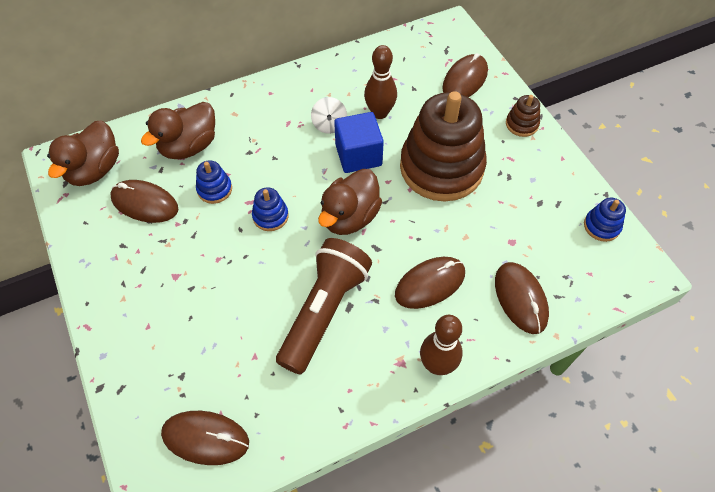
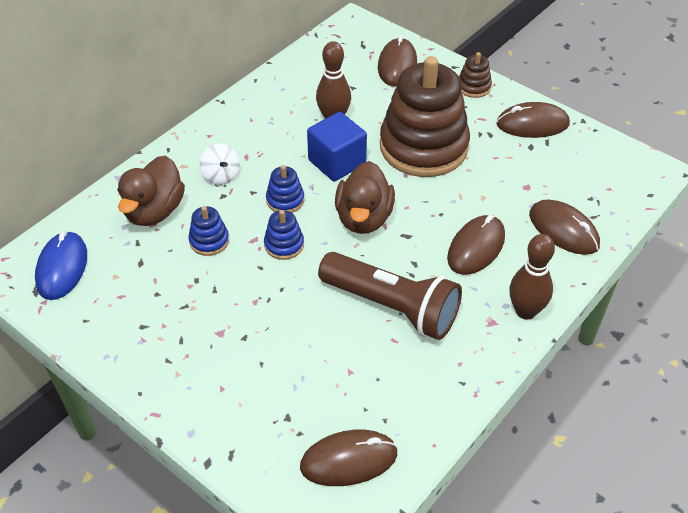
camera: 25 degrees left, 10 degrees down
brown duck [47,121,119,186] -> blue mouse [35,231,87,300]
brown mouse [110,180,179,223] -> brown mouse moved to [497,102,570,138]
brown flashlight [276,238,372,375] -> brown flashlight turned 120 degrees clockwise [318,252,462,340]
white spinning top [311,97,347,134] -> white spinning top moved to [200,144,240,185]
blue stacking toy [584,198,626,242] -> blue stacking toy moved to [266,165,304,213]

